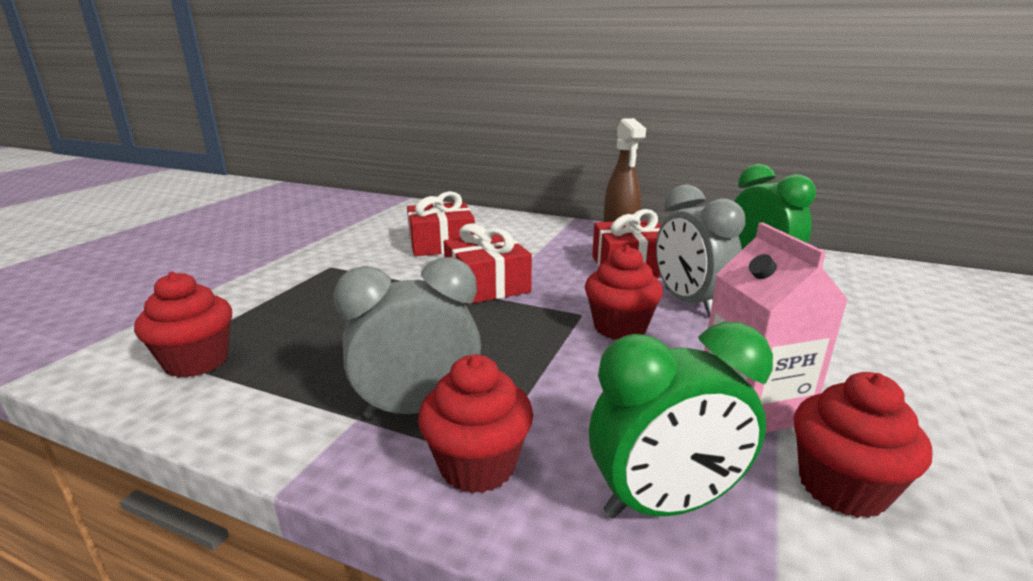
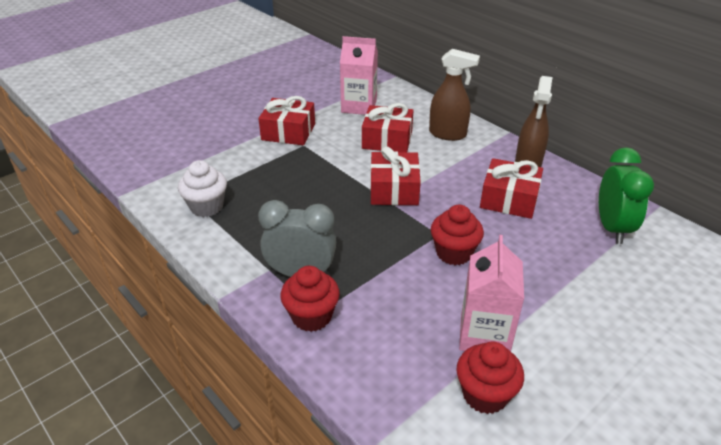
camera: 25 degrees right, 15 degrees up
red cupcake [134,272,232,378] -> white cupcake [178,160,227,217]
green clock [589,322,773,519] -> none
grey clock [656,185,745,317] -> none
none -> red gift [258,96,315,145]
none -> pink carton [340,36,378,115]
none -> brown spray bottle [429,49,480,141]

